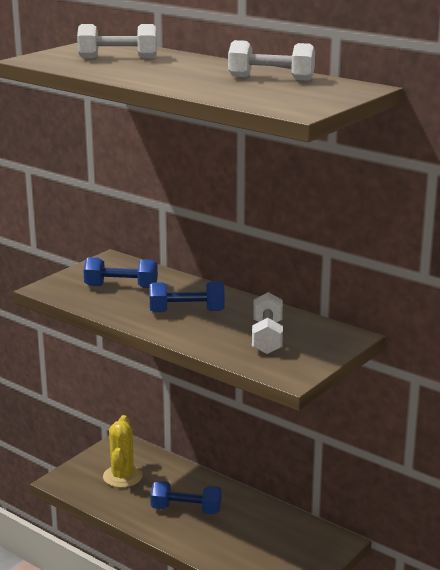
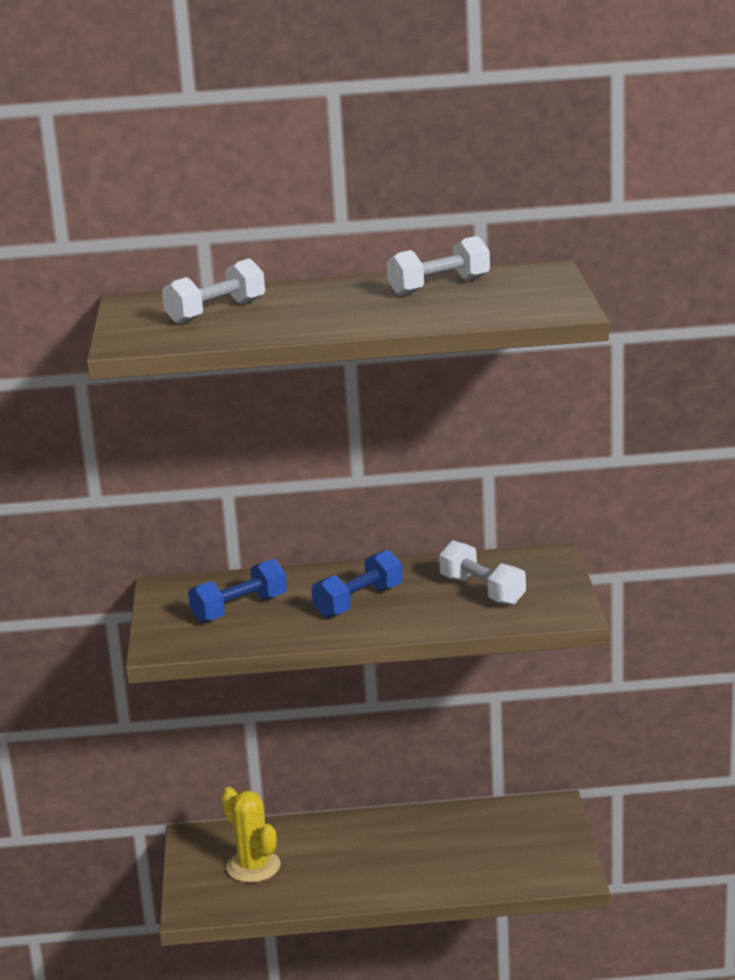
camera: 40 degrees left, 0 degrees up
blue dumbbell [150,481,221,514] -> none

